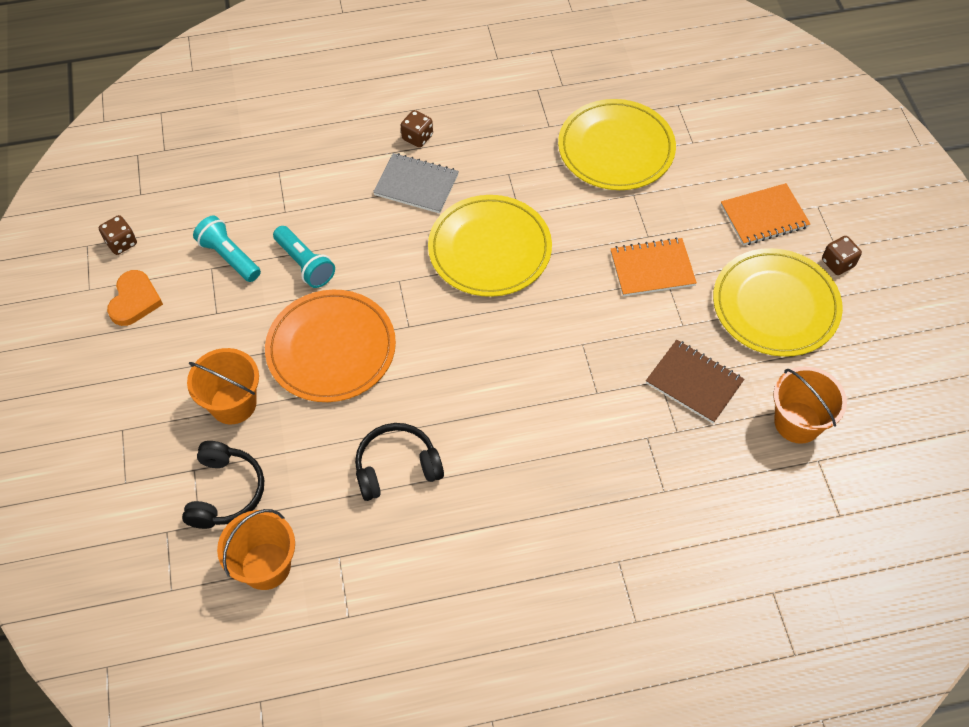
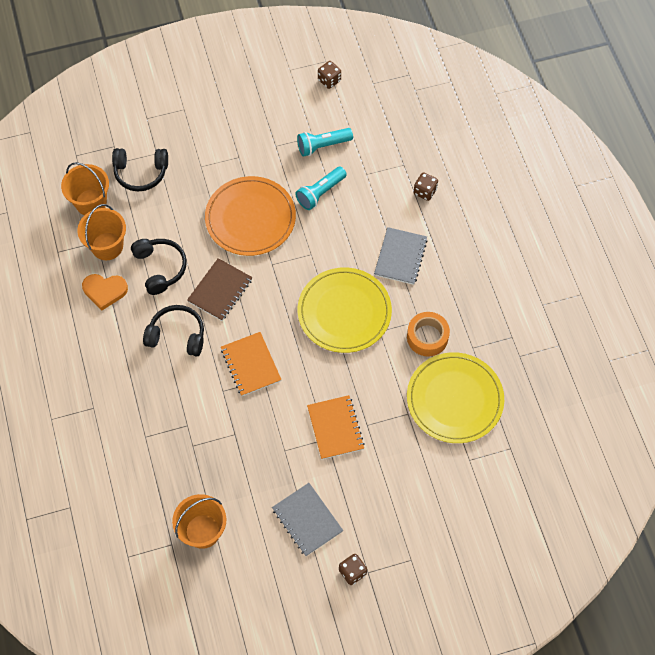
camera: 85 degrees right, 5 degrees up
orange heart [107,270,163,326] -> orange heart moved to [82,274,128,311]
orange bucket [187,348,259,424] -> orange bucket moved to [77,204,126,260]
turquoise flashlight [193,216,261,282] -> turquoise flashlight turned 150 degrees counterclockwise [297,128,353,157]
brown dice [401,110,433,148] -> brown dice moved to [414,172,438,201]
brown notebook [646,340,744,424] -> brown notebook moved to [187,258,253,321]
yellow plate [713,248,843,357] -> grey notebook [272,483,343,556]
orange notebook [721,183,810,246] -> orange notebook moved to [221,332,282,396]
none -> black headphones [143,305,204,357]
none -> orange tape [407,312,450,357]

